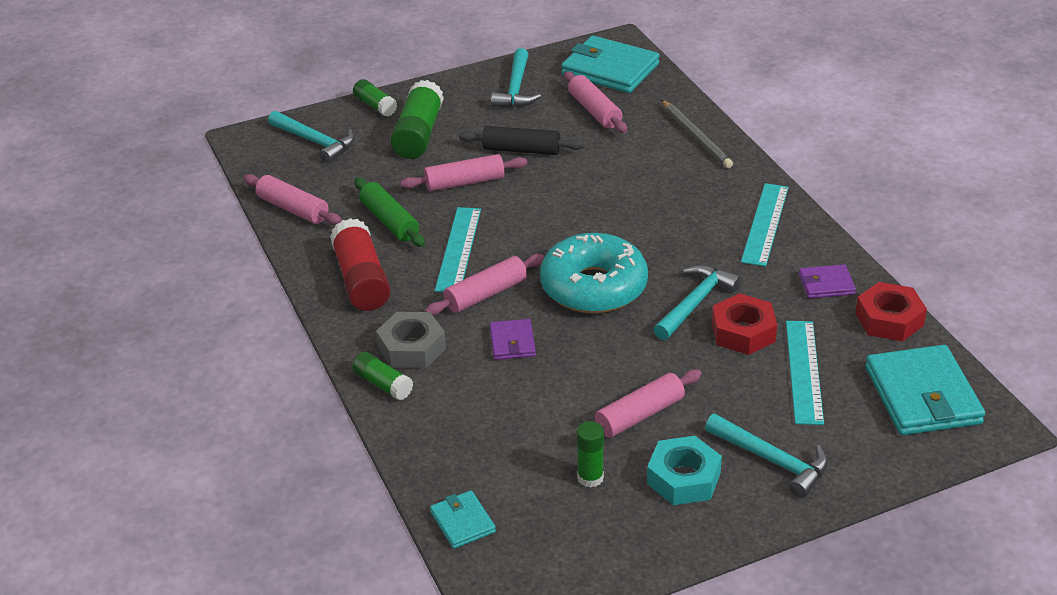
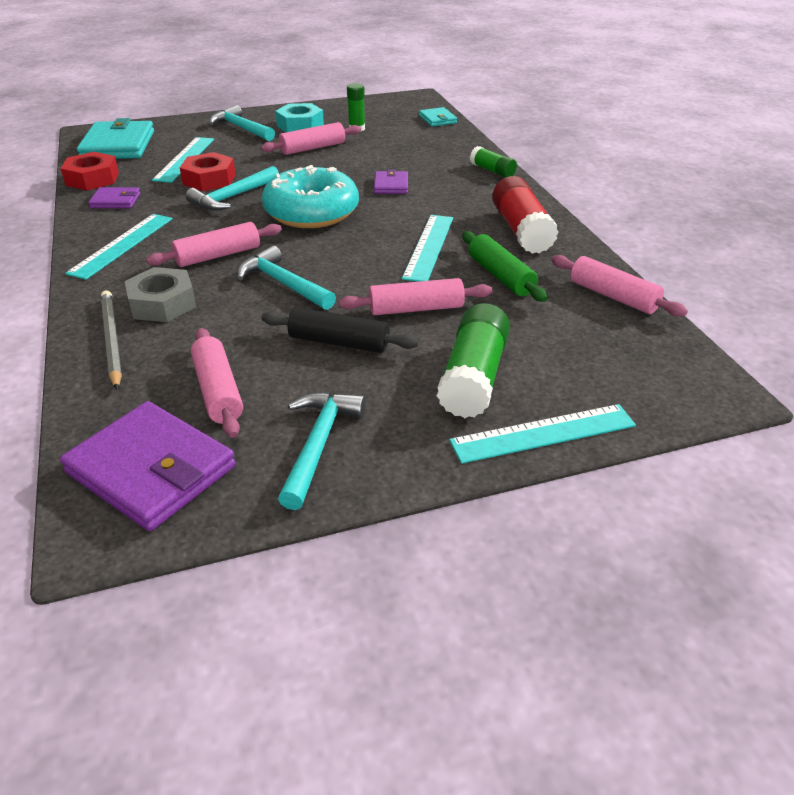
camera: 175 degrees left, 0 degrees up
turquoise hammer [268,111,355,163] -> turquoise hammer moved to [237,246,336,310]
green glue stick [353,79,397,116] -> turquoise ruler [449,404,636,464]
grey nut [376,312,446,368] -> grey nut moved to [125,267,196,322]
pink rolling pin [425,254,544,316] -> pink rolling pin moved to [146,222,282,267]
turquoise wallet [561,35,659,93] -> purple wallet [60,401,236,531]

